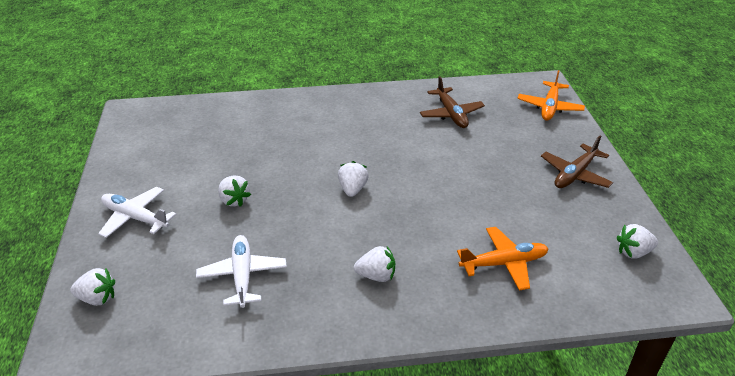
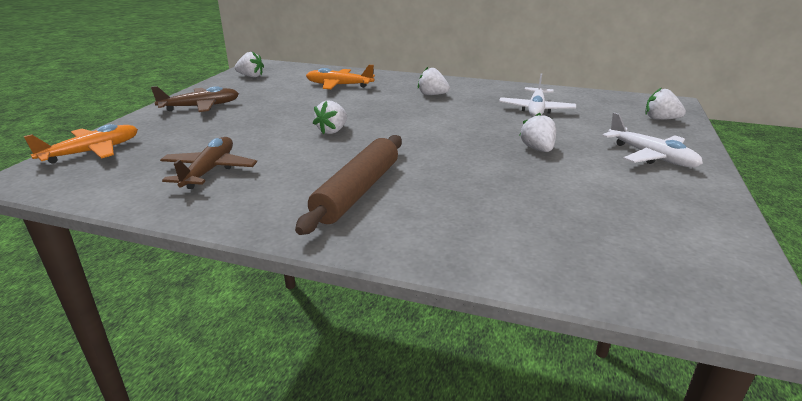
camera: 155 degrees left, 10 degrees down
white strawberry [338,161,369,197] -> white strawberry moved to [313,101,347,134]
none -> brown rolling pin [295,135,402,235]

